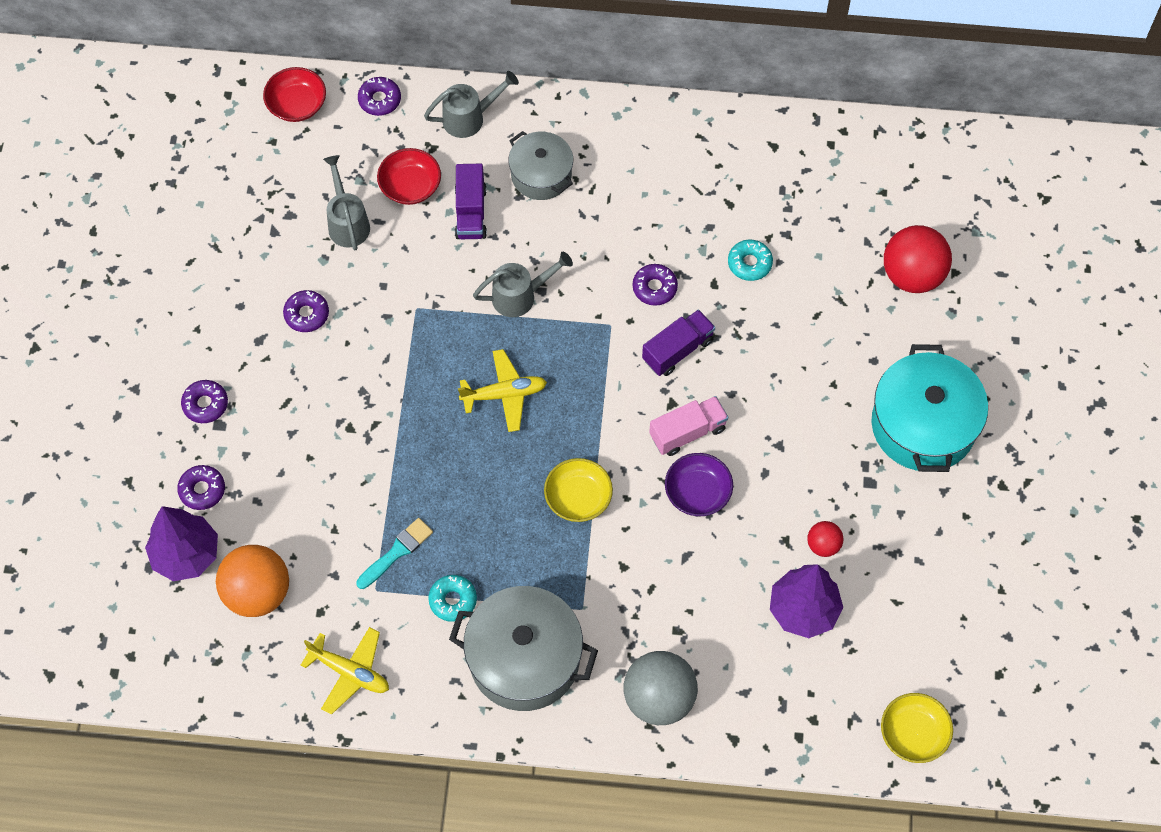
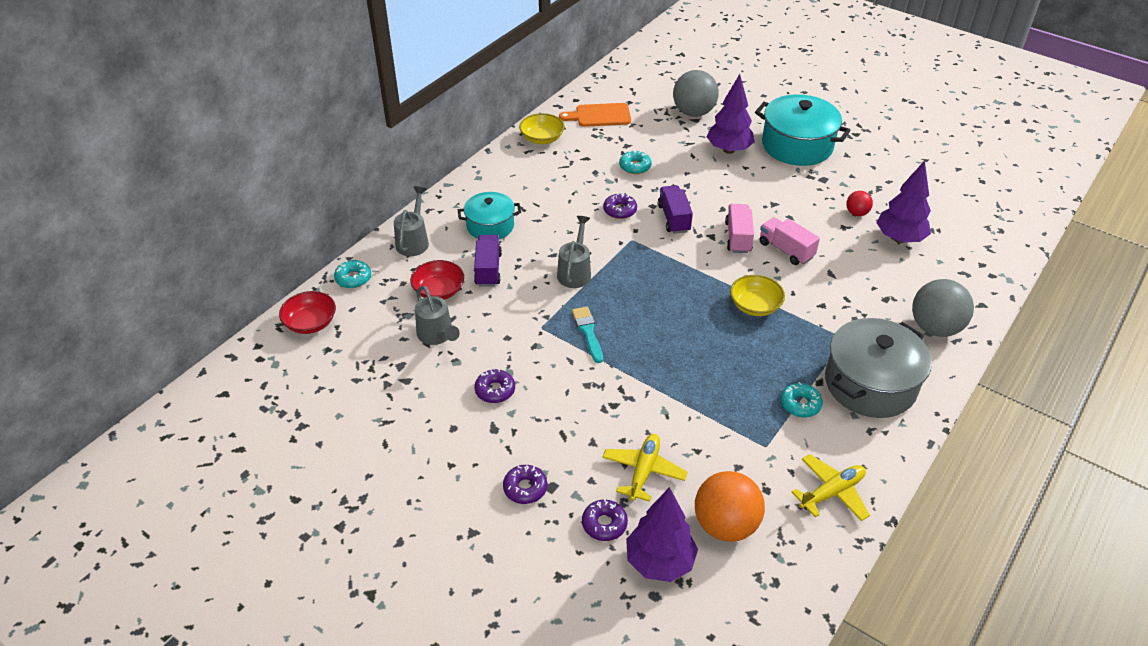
camera: 60 degrees left, 20 degrees down
grey watering can [323,155,370,250] -> grey watering can turned 135 degrees counterclockwise [415,285,460,345]
turquoise brush [356,518,433,589] -> turquoise brush moved to [572,306,603,363]
purple donut [358,77,401,116] -> turquoise donut [334,260,371,288]
purple truck [455,164,487,239] -> purple truck turned 120 degrees counterclockwise [474,235,502,287]
yellow plane [458,349,547,432] -> yellow plane moved to [602,434,688,502]
grey pot [509,131,573,200] -> turquoise pot [458,192,521,239]
purple bowl [665,453,733,516] -> pink truck [760,217,820,265]
yellow bowl [881,693,953,763] -> yellow bowl moved to [519,113,565,144]
red ball [884,225,952,293] -> grey ball [673,70,719,117]
none -> orange cutting board [559,103,631,127]
none -> purple tree [706,74,755,154]

